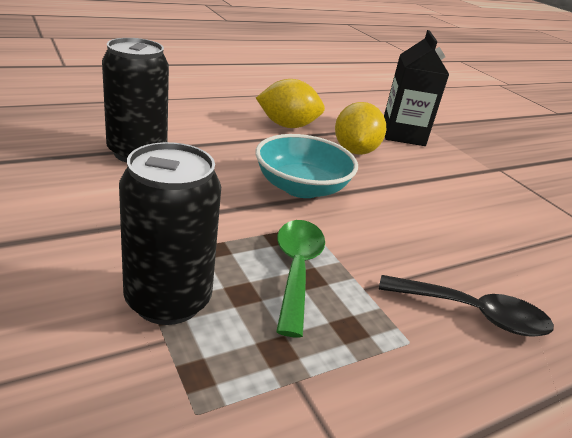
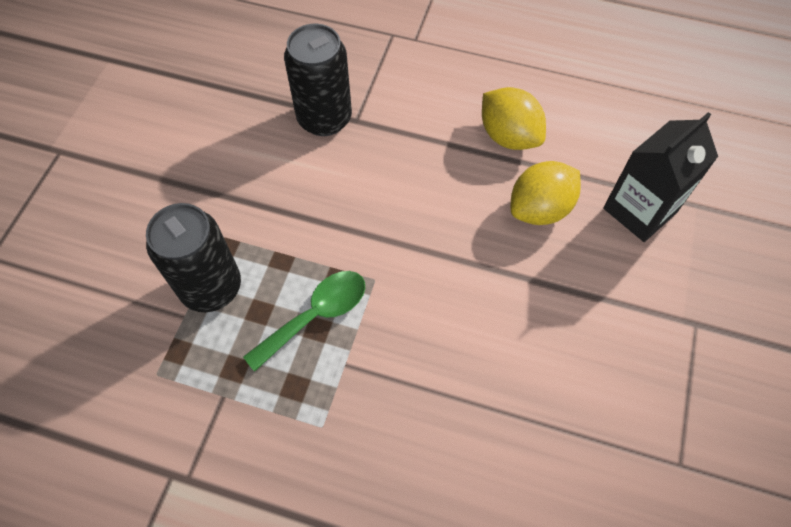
camera: 50 degrees right, 30 degrees up
turquoise bowl [256,134,358,198] -> none
black spoon [379,275,554,337] -> none

